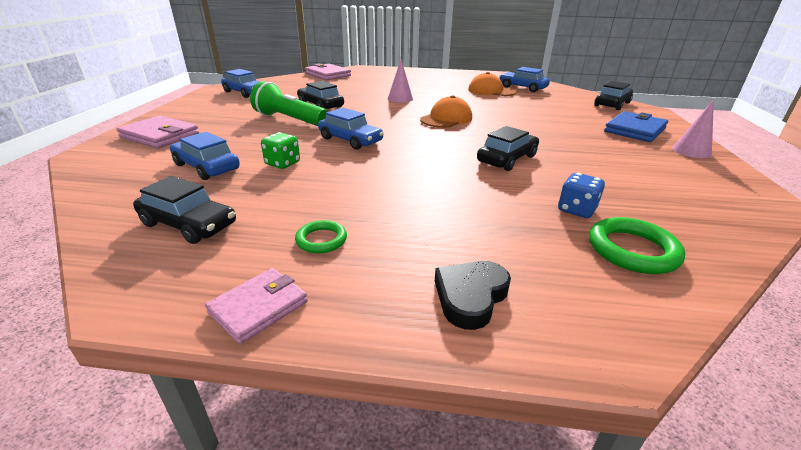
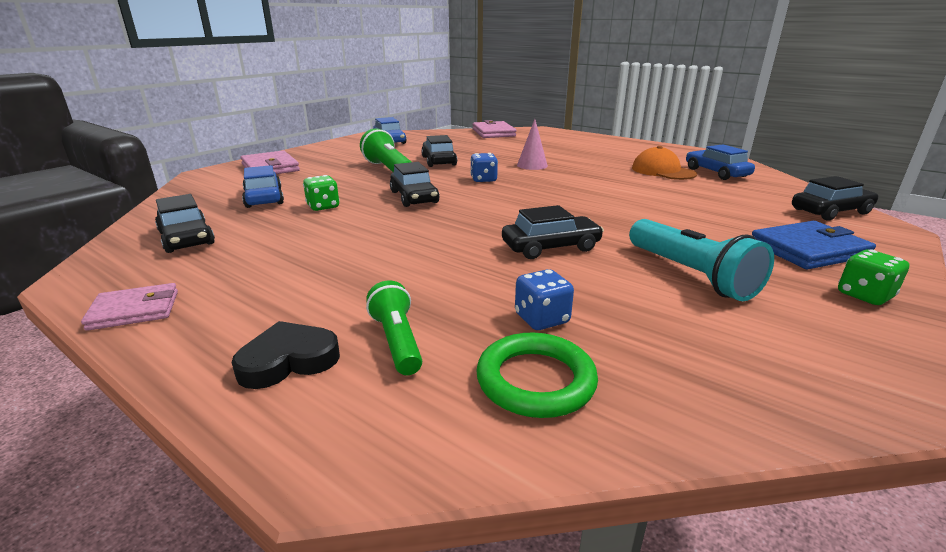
camera: 30 degrees right, 5 degrees down
green ring [295,220,347,253] -> none
blue car [318,108,384,150] -> black car [390,162,440,207]
orange cap [420,95,472,128] -> none
pink cone [672,100,714,158] -> green dice [838,249,909,305]
none -> green flashlight [366,280,422,375]
none -> blue dice [470,153,498,182]
none -> turquoise flashlight [629,219,774,301]

